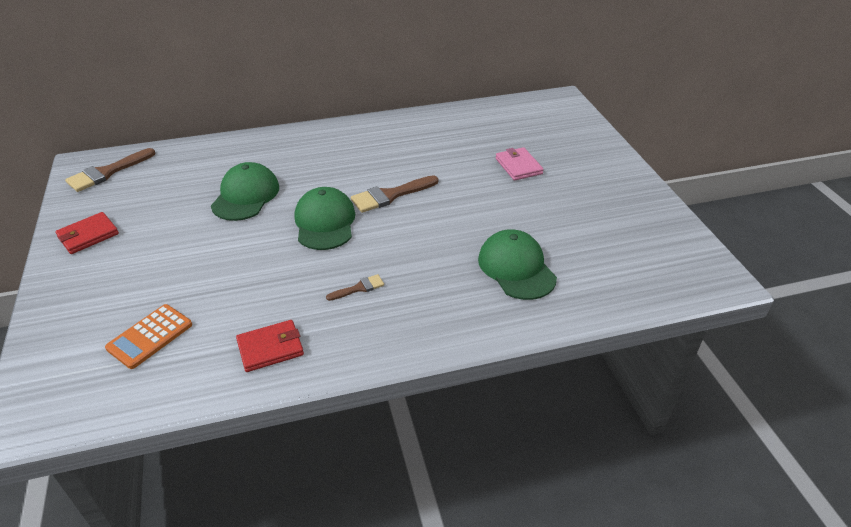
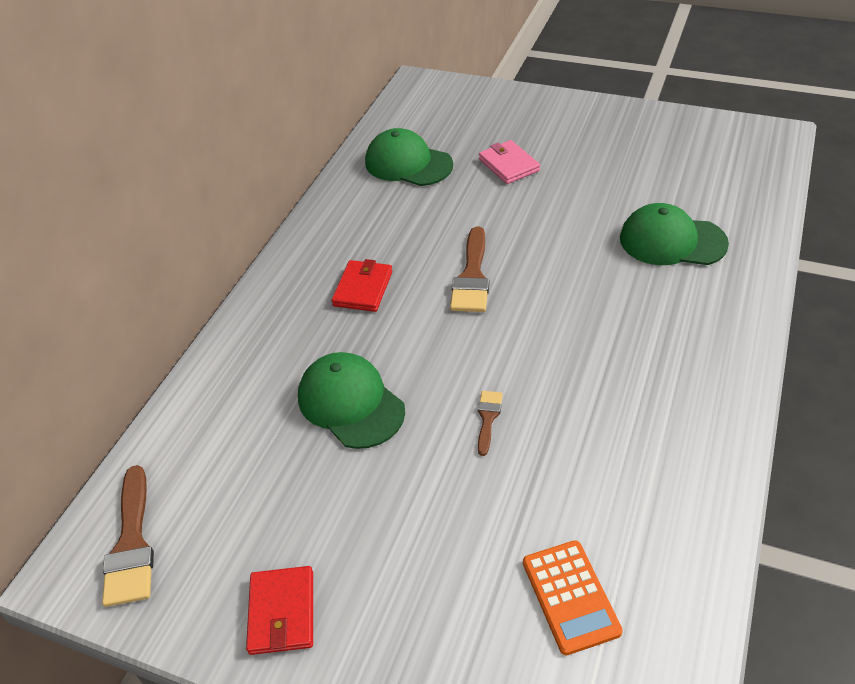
camera: 50 degrees left, 5 degrees up
red wallet [236,320,304,372] -> red wallet moved to [332,259,392,312]
green cap [295,187,355,250] -> green cap moved to [365,128,453,186]
brown brush [326,274,384,301] -> brown brush moved to [478,391,503,456]
pink wallet [496,147,544,181] -> pink wallet turned 45 degrees clockwise [479,140,540,184]

